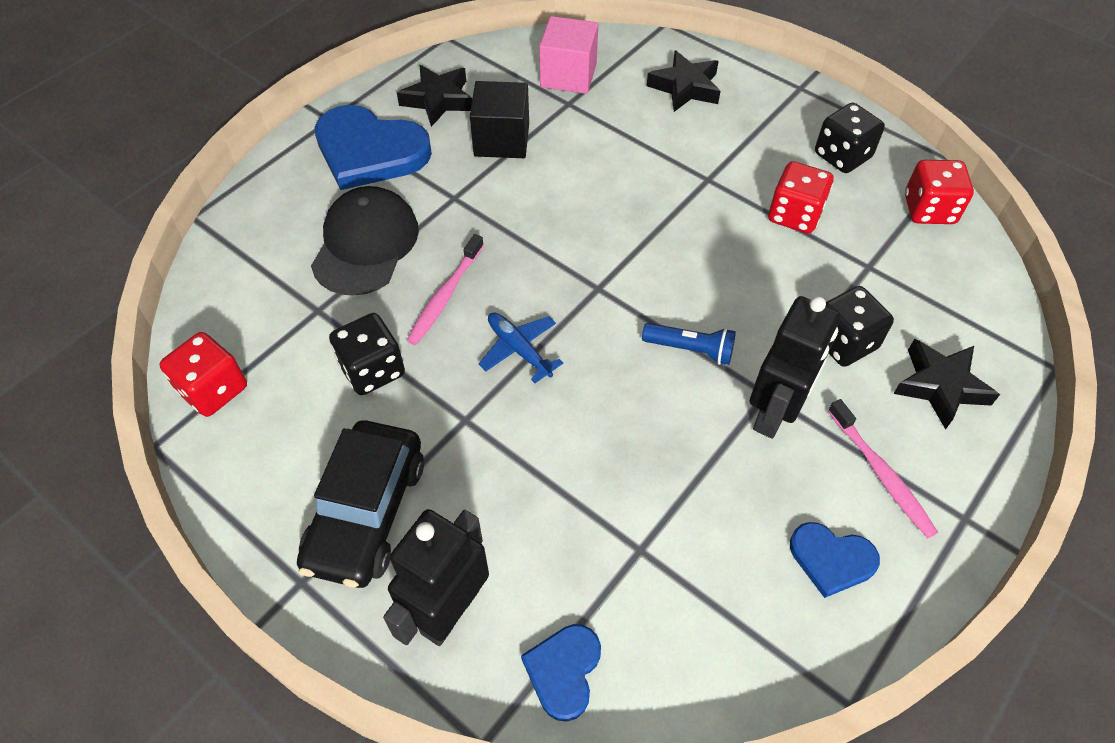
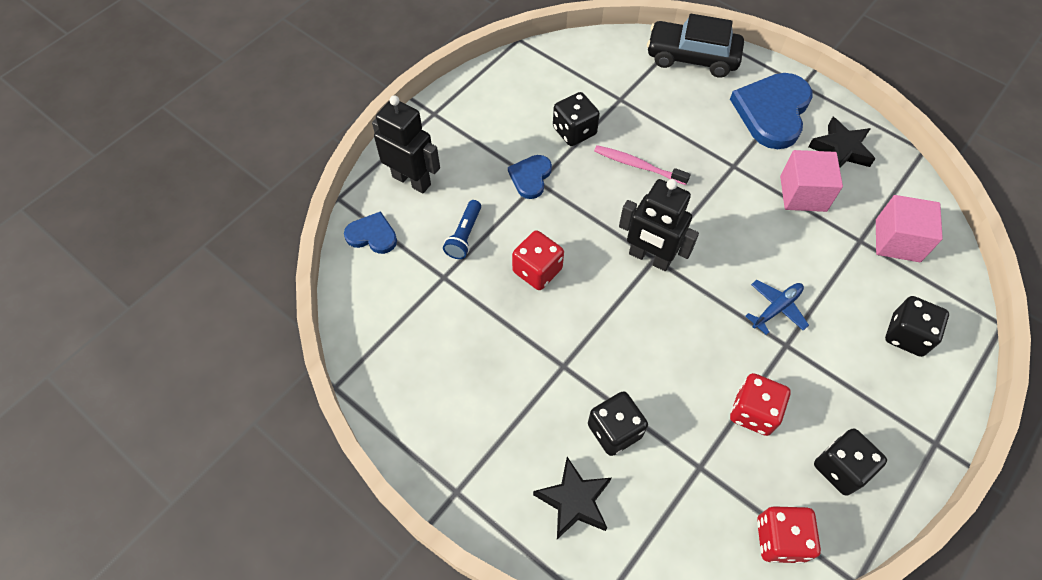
camera: 90 degrees right, 5 degrees up
red dice [159,332,247,417] -> red dice moved to [512,230,564,290]
black car [297,420,424,588] -> black car moved to [647,14,744,78]
black cap [311,186,419,296] -> none
black cube [470,81,529,158] -> pink cube [780,150,843,212]
blue plane [479,312,563,383] -> blue plane moved to [746,280,809,335]
blue flashlight [642,323,736,365] -> blue flashlight moved to [443,200,481,259]
black star [647,50,721,112] -> black dice [885,296,949,357]
black robot [750,296,841,439] -> black robot moved to [619,179,699,271]
blue heart [790,522,880,598] -> blue heart moved to [508,155,552,199]
pink toothbrush [828,399,938,538] -> none

